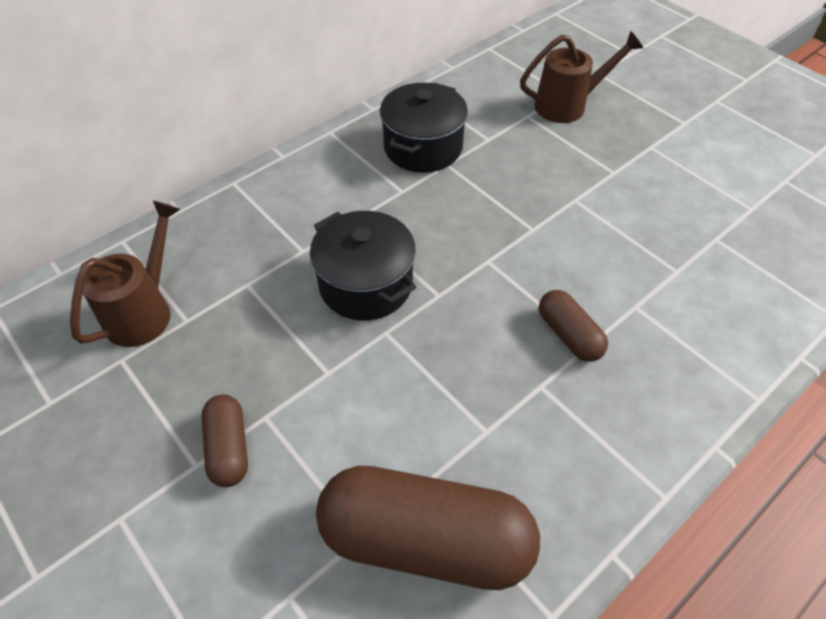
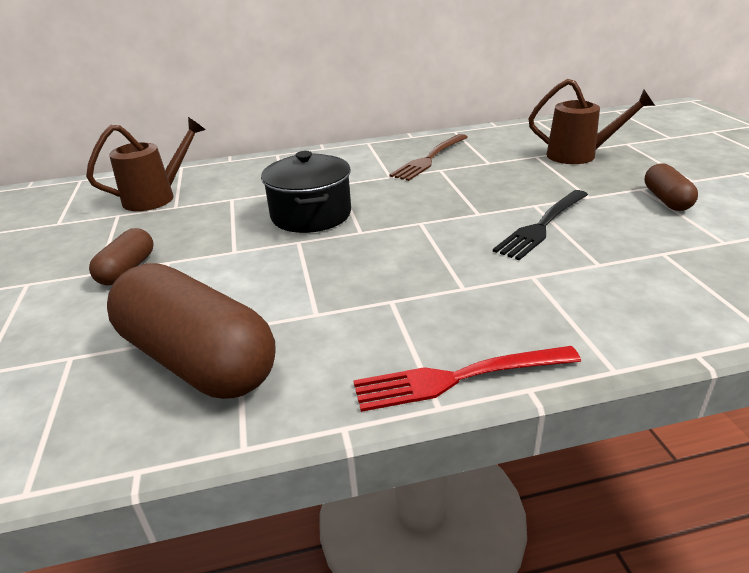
camera: 30 degrees right, 20 degrees down
black pot [380,83,468,173] -> brown fork [389,134,468,181]
brown capsule [539,290,608,362] -> brown capsule moved to [645,163,698,211]
none -> red fork [353,346,581,412]
none -> black fork [493,190,588,260]

